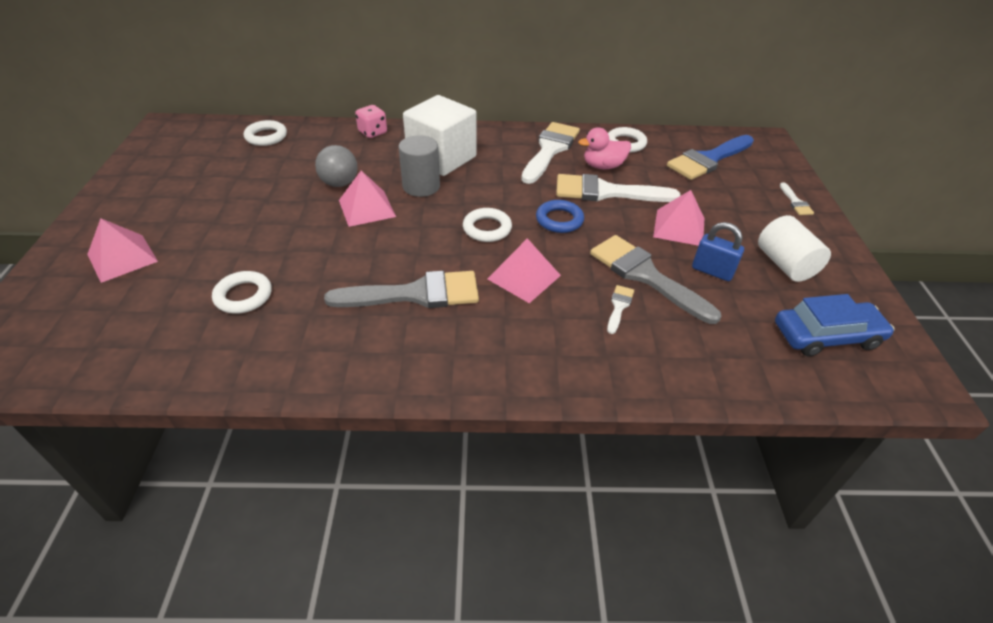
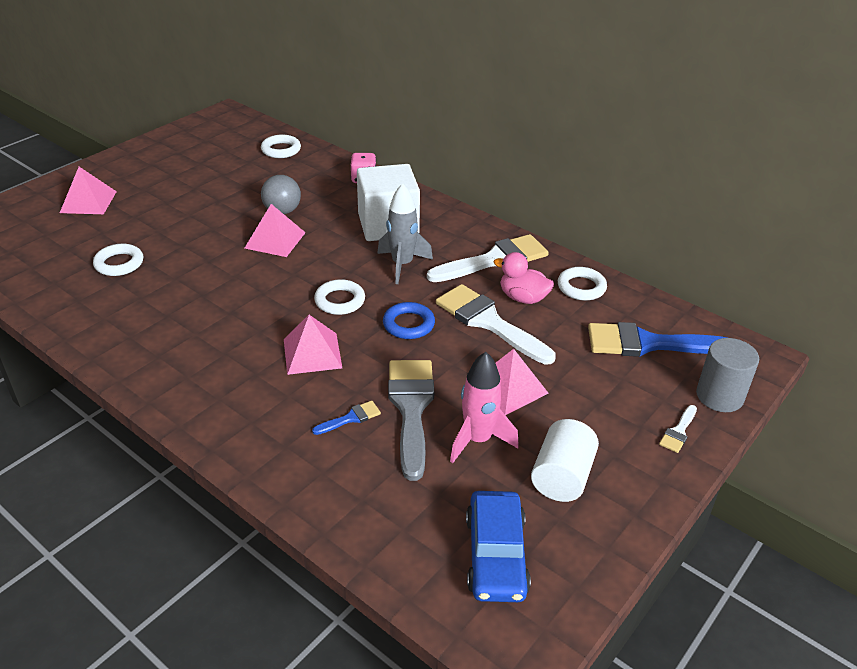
camera: 40 degrees right, 5 degrees down
grey brush [324,271,479,308] -> none
grey cylinder [399,135,440,197] -> grey cylinder moved to [696,338,759,412]
white brush [607,285,634,334] -> blue brush [312,401,381,435]
blue padlock [692,222,744,281] -> pink rocket [450,352,519,463]
blue car [775,294,894,356] -> blue car turned 60 degrees clockwise [466,491,531,602]
none -> grey rocket [377,183,433,284]

